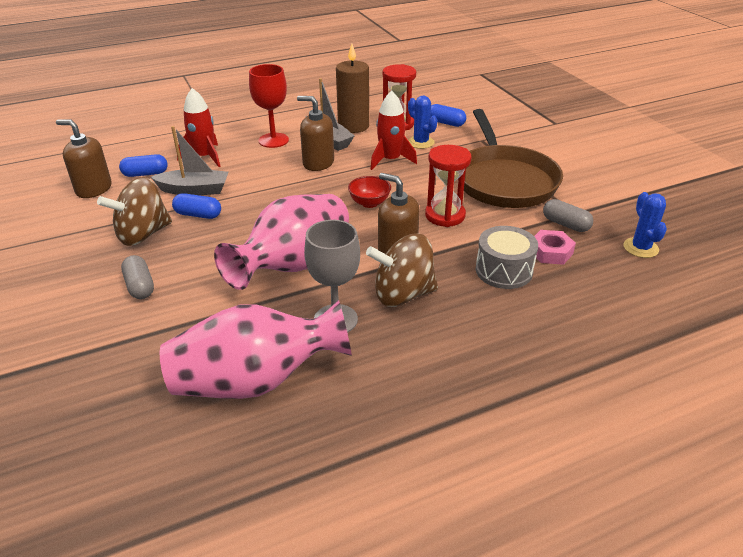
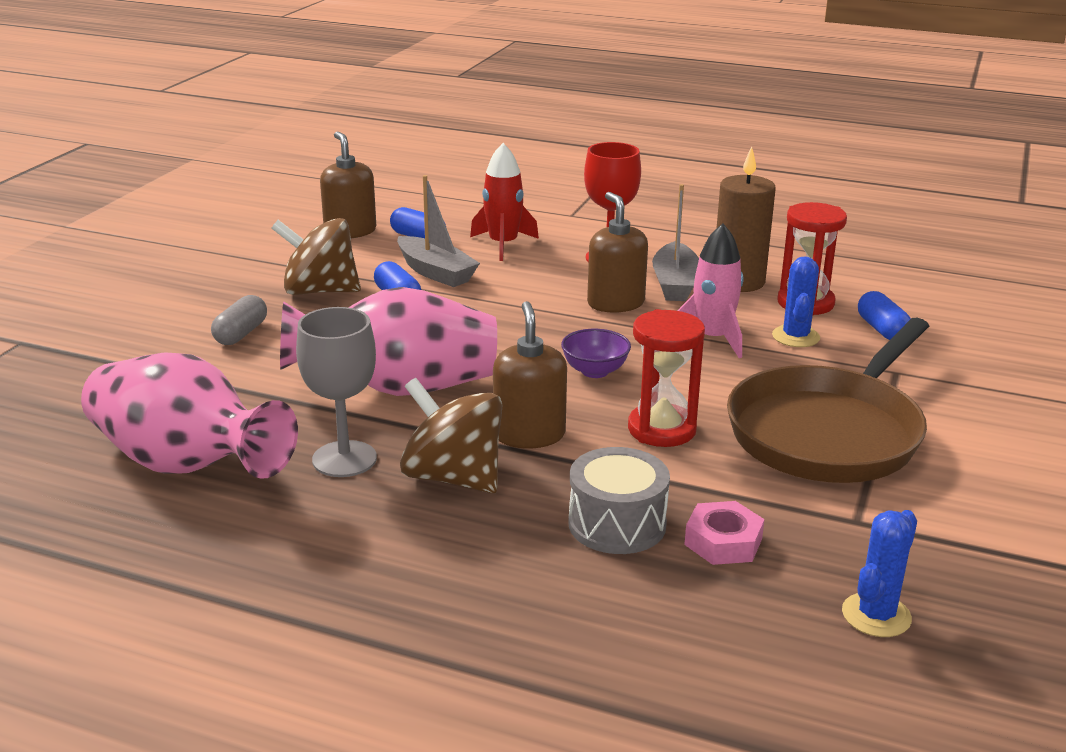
camera: 45 degrees right, 10 degrees down
red bowl [348,176,391,208] -> purple bowl [561,329,631,378]
red rocket [370,91,417,170] -> pink rocket [677,223,743,358]
grey capsule [543,199,593,232] -> none

